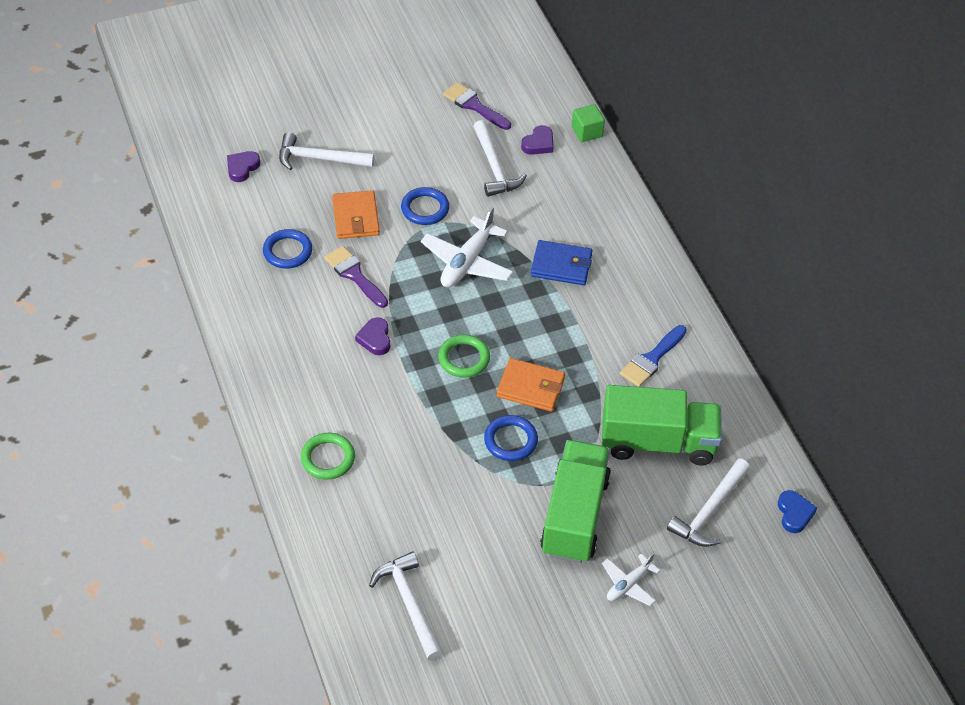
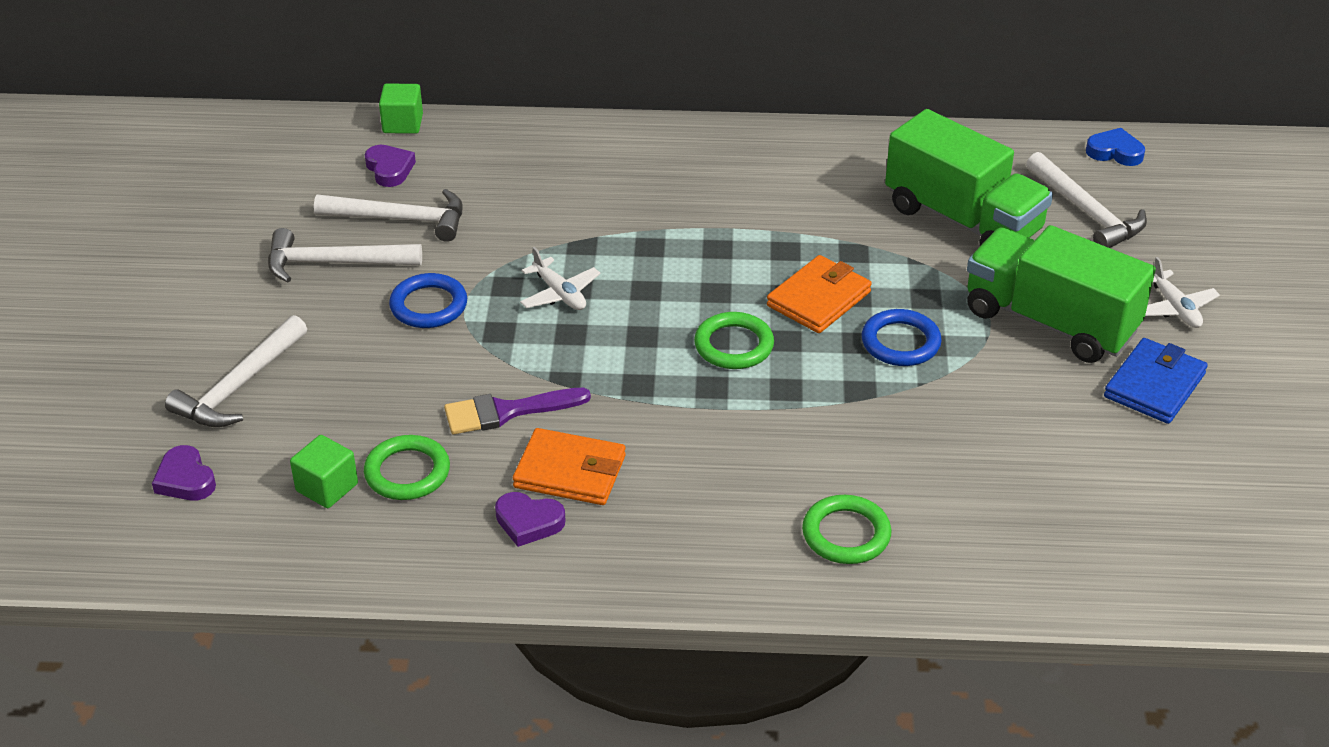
camera: 65 degrees left, 10 degrees down
blue ring [263,229,312,269] -> green ring [364,435,450,500]
orange wallet [332,190,380,239] -> orange wallet moved to [513,428,626,505]
purple heart [355,317,390,355] -> purple heart moved to [495,492,566,547]
white hammer [369,552,443,661] -> white hammer moved to [268,228,422,282]
white plane [421,207,513,287] -> white plane [520,247,600,310], size x0.58
purple brush [443,82,511,130] -> none
blue wallet [531,240,592,285] -> blue wallet moved to [1104,338,1208,424]
green truck [602,385,722,465] -> green truck turned 105 degrees clockwise [885,109,1053,246]
blue brush [620,325,687,387] -> none
none -> green cube [290,435,358,508]

